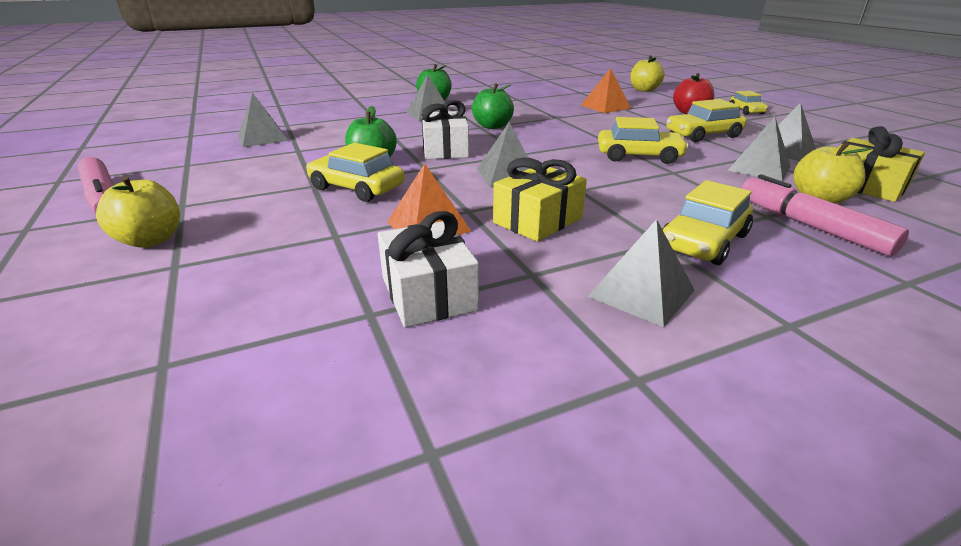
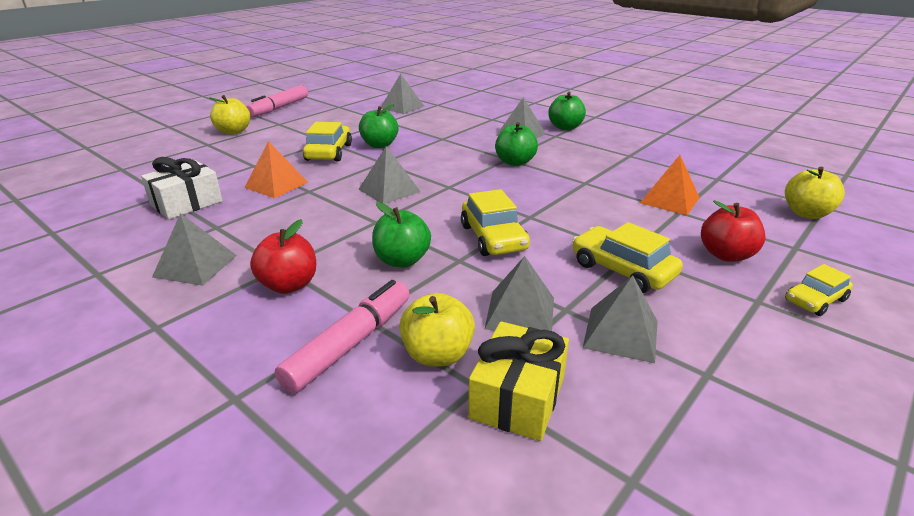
camera: 65 degrees right, 0 degrees up
white gift [422,100,469,159] -> none
yellow gift [493,158,587,242] -> none
yellow car [662,180,753,265] -> red apple [250,219,316,294]
none -> green apple [372,202,431,267]

